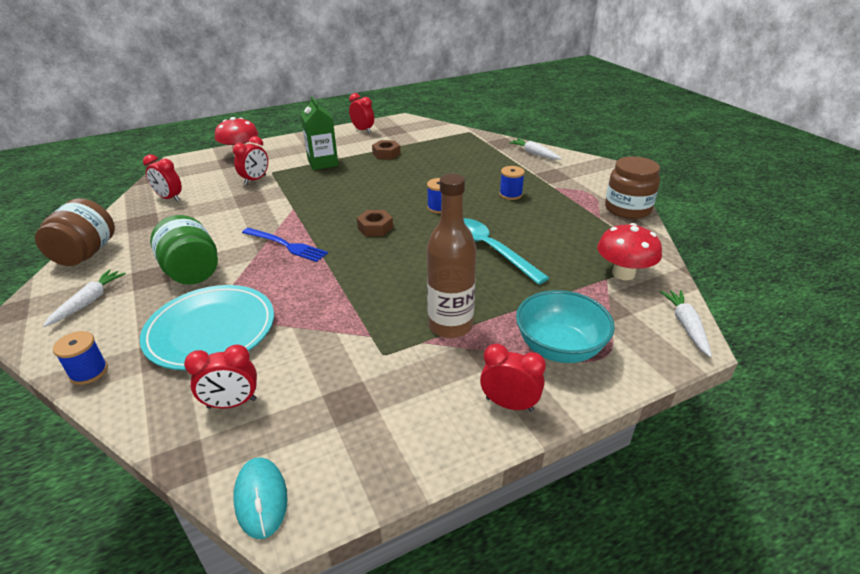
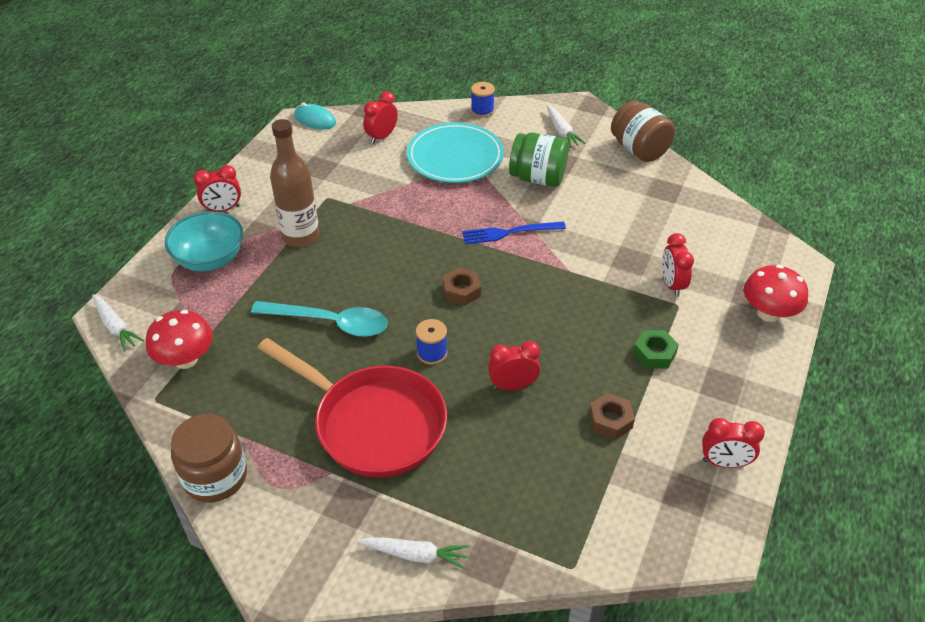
camera: 140 degrees right, 10 degrees up
red clock [143,154,182,202] -> red clock moved to [488,341,540,390]
green carton [301,96,338,170] -> green nut [633,330,679,369]
blue spool [499,166,525,200] -> red pan [258,338,447,478]

